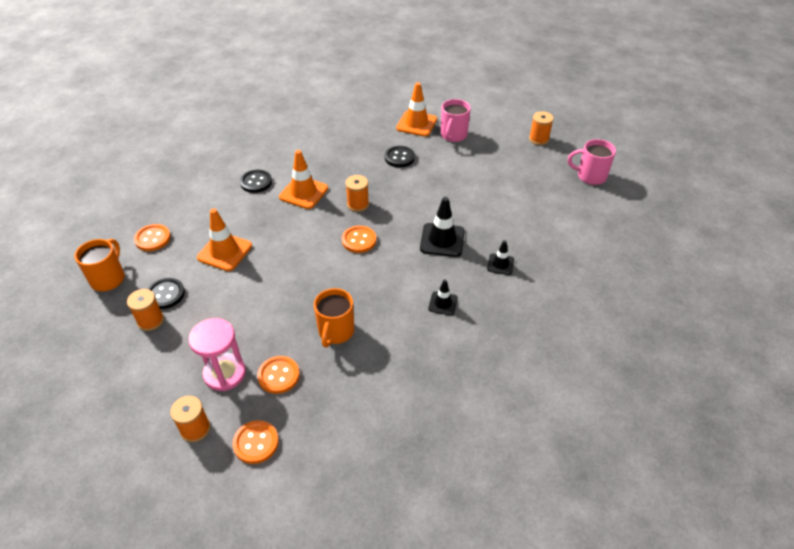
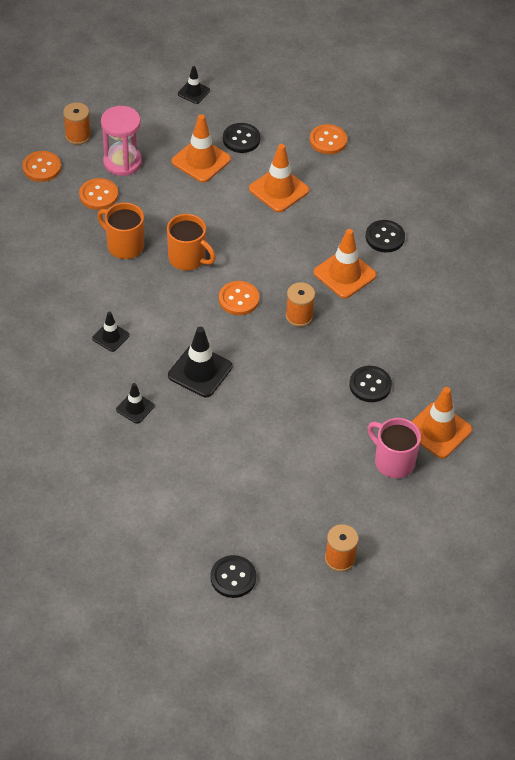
camera: 110 degrees right, 5 degrees up
orange mug [75,239,125,291] -> orange mug moved to [167,214,216,271]
orange spool [127,289,164,331] -> none
pink mug [568,139,616,185] -> black button [210,555,256,598]
none -> orange traffic cone [171,114,231,183]
none -> black traffic cone [178,66,210,104]

